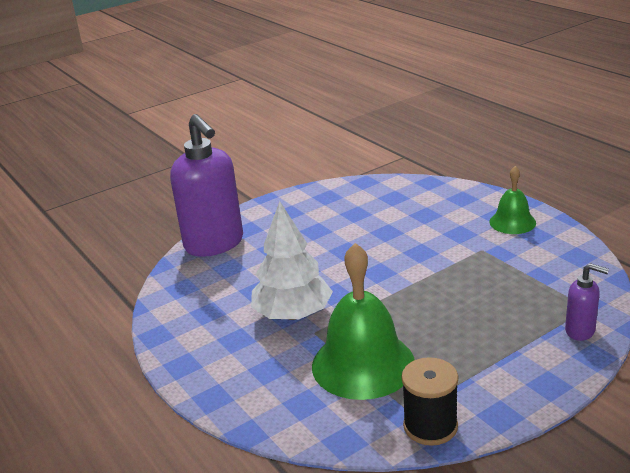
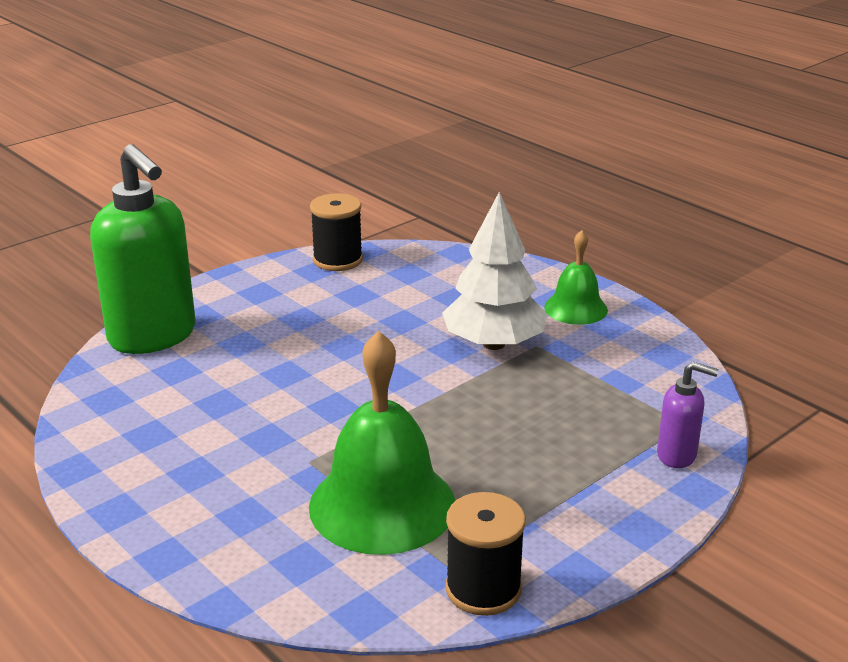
camera: 10 degrees left, 0 degrees up
purple soap dispenser [170,114,243,257] -> green soap dispenser [90,144,196,354]
white tree [251,201,333,320] -> white tree moved to [442,192,547,350]
none -> black spool [310,193,363,271]

